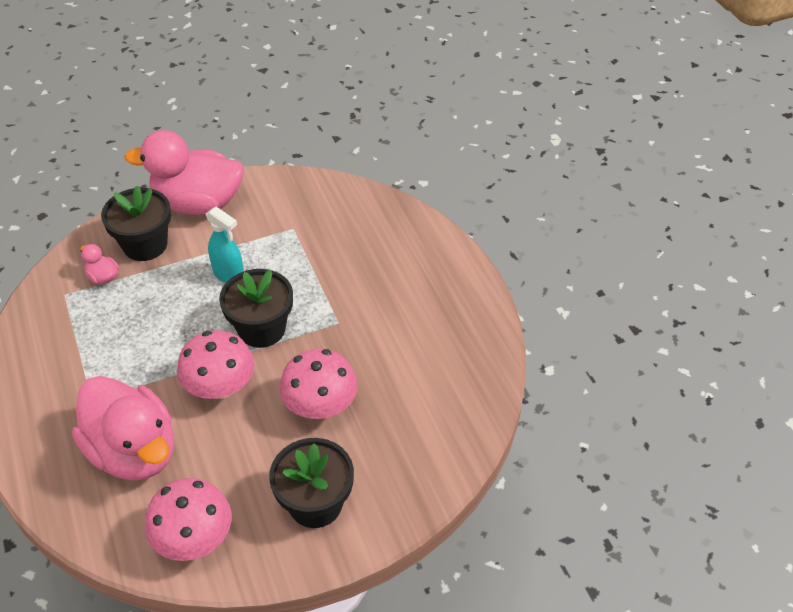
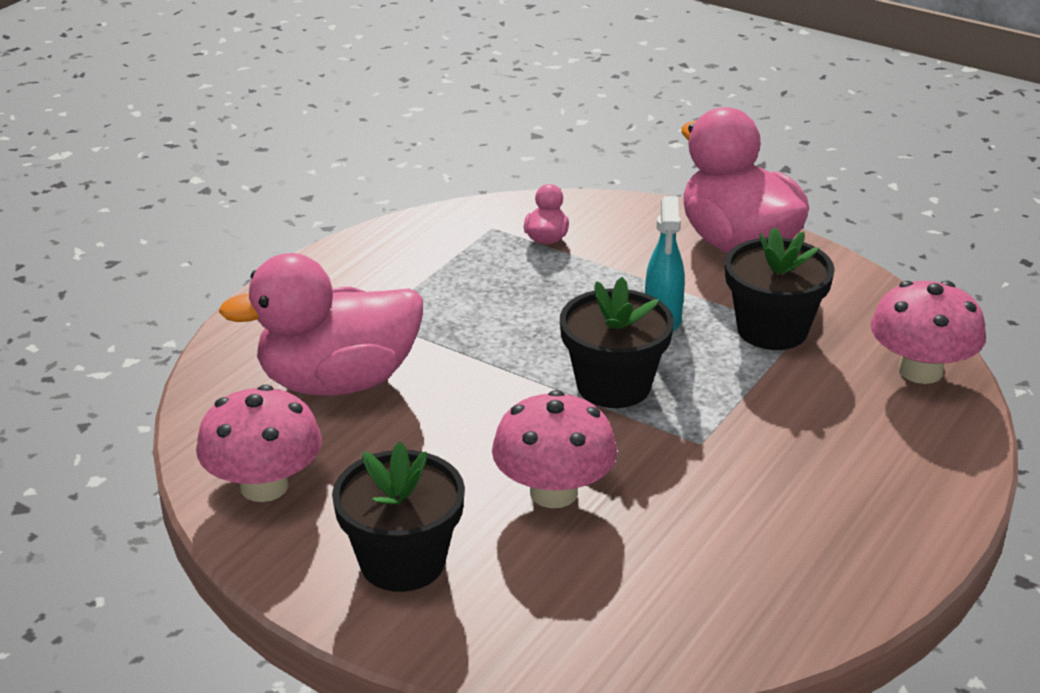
camera: 55 degrees right, 15 degrees down
pink duck [72,376,174,481] -> pink duck turned 60 degrees clockwise [219,253,423,396]
black flower pot [101,185,171,261] -> black flower pot moved to [725,227,835,350]
pink mushroom [177,330,255,399] -> pink mushroom moved to [871,281,986,384]

